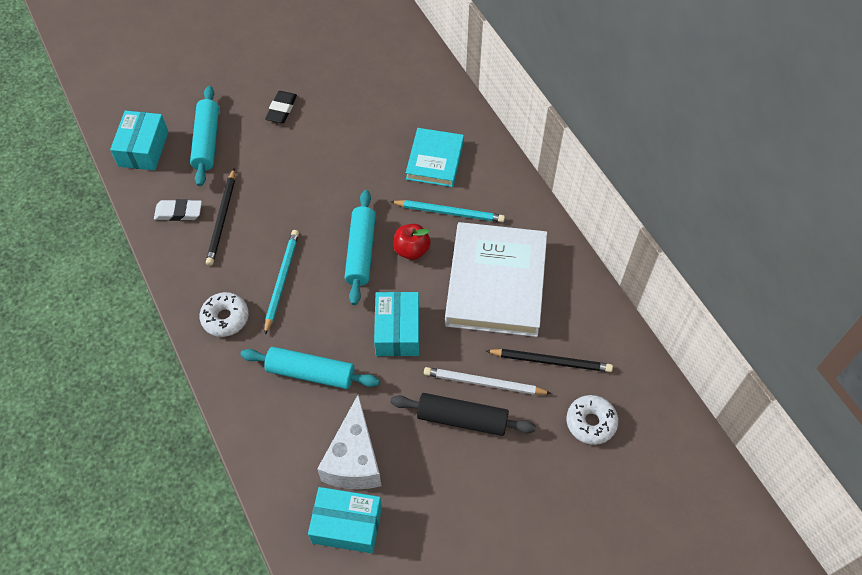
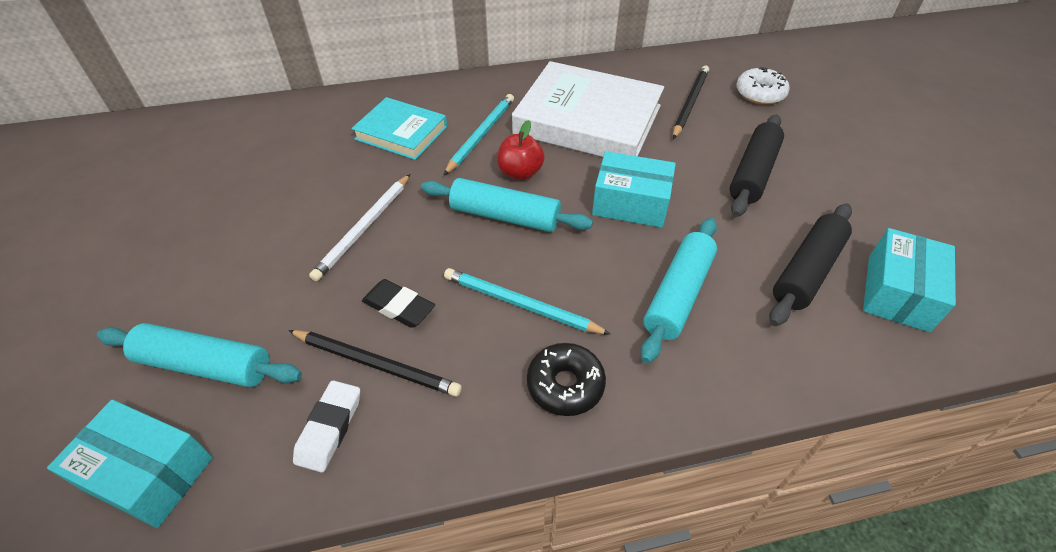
camera: 75 degrees left, 10 degrees down
white donut [200,292,249,337] -> black donut [527,343,606,416]
black eraser [265,91,297,123] -> black eraser moved to [362,279,435,328]
white cheese [317,394,381,489] -> black rolling pin [769,204,852,326]
white pencil [424,367,552,395] -> white pencil moved to [309,174,410,282]

